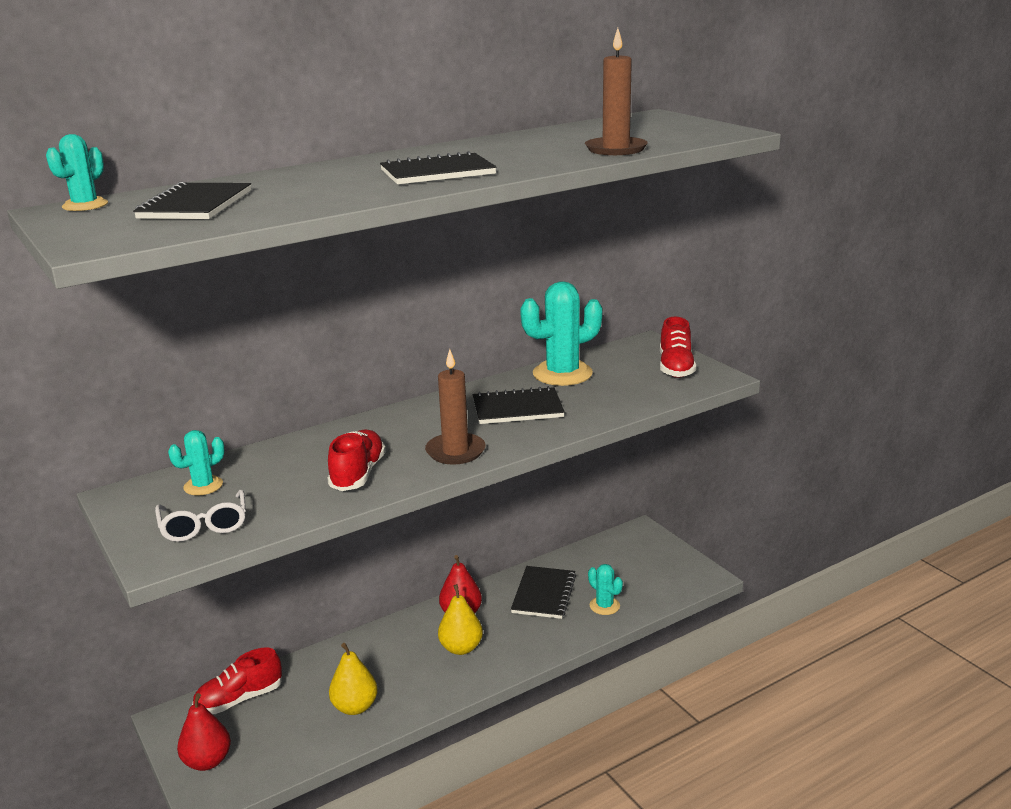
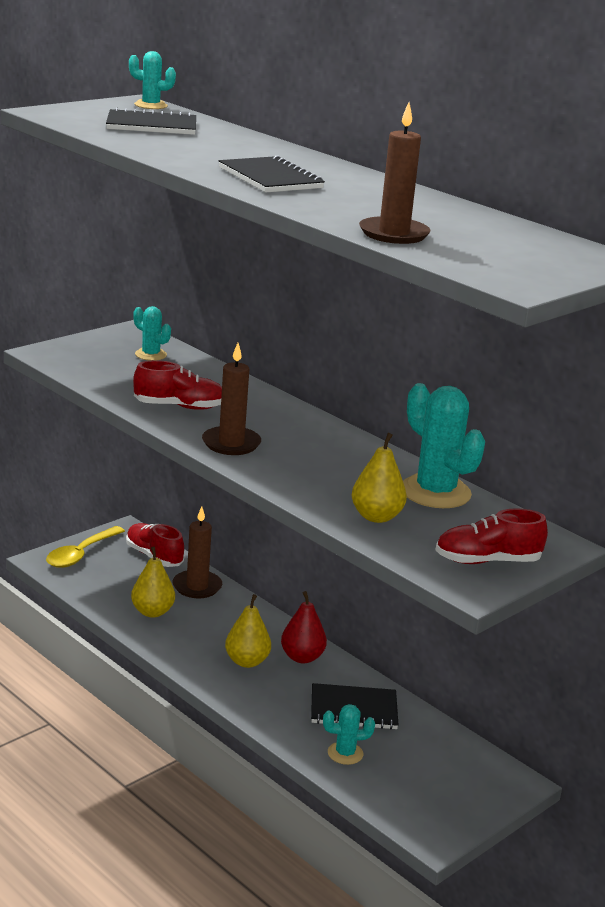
camera: 75 degrees right, 0 degrees up
white glasses [155,489,246,542] -> none
red pear [177,693,231,771] -> yellow spoon [46,526,125,568]
black notebook [473,386,565,424] -> none
turquoise cactus [588,564,623,615] -> turquoise cactus turned 45 degrees clockwise [323,704,375,765]
none -> brown candle [173,506,222,598]
none -> yellow pear [352,433,407,523]

